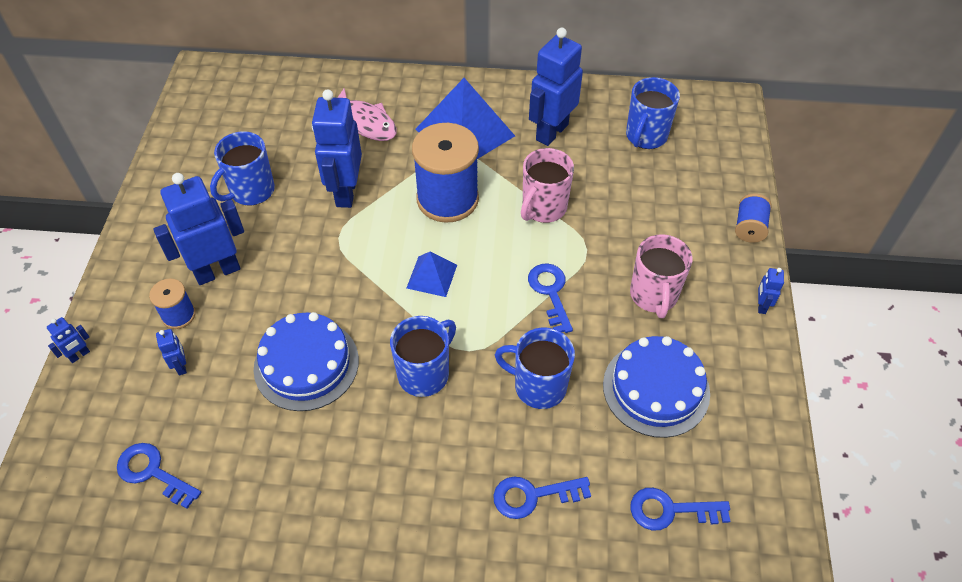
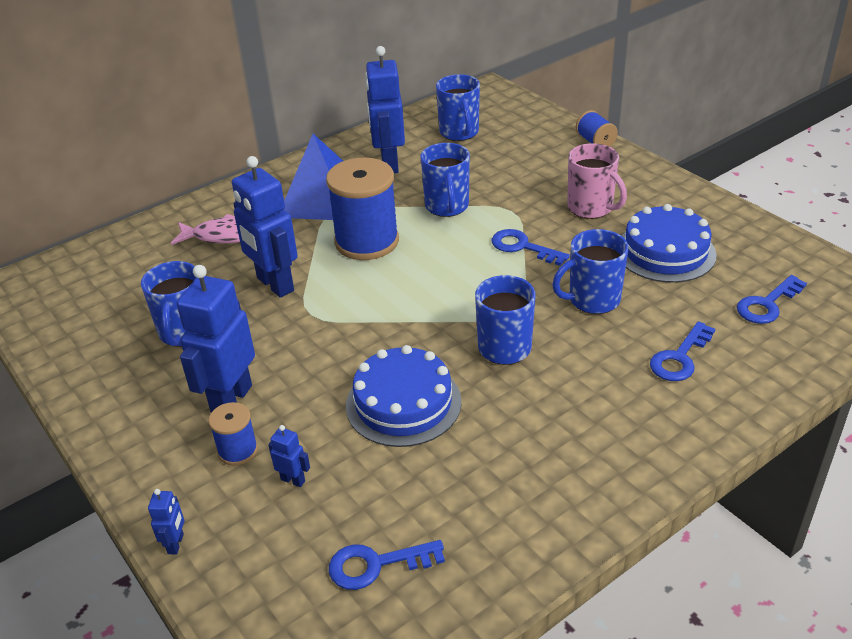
camera: 40 degrees left, 15 degrees down
blue pyramid [407,252,457,297] -> none
pink mug [521,148,574,223] -> blue mug [421,143,470,217]
blue robot [758,268,784,314] -> none

